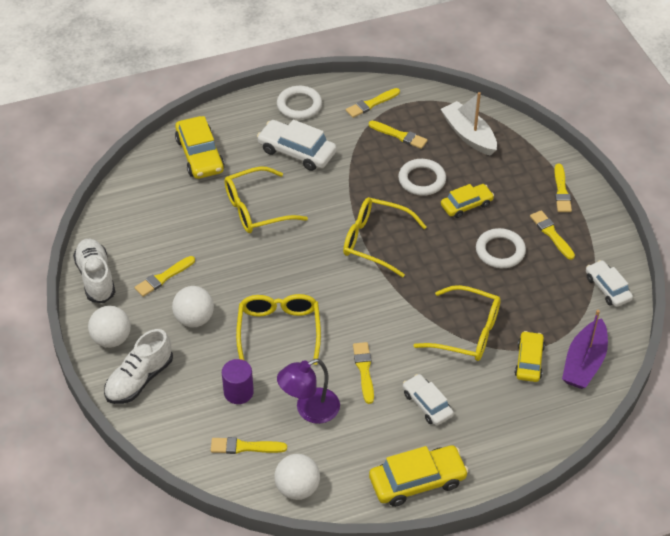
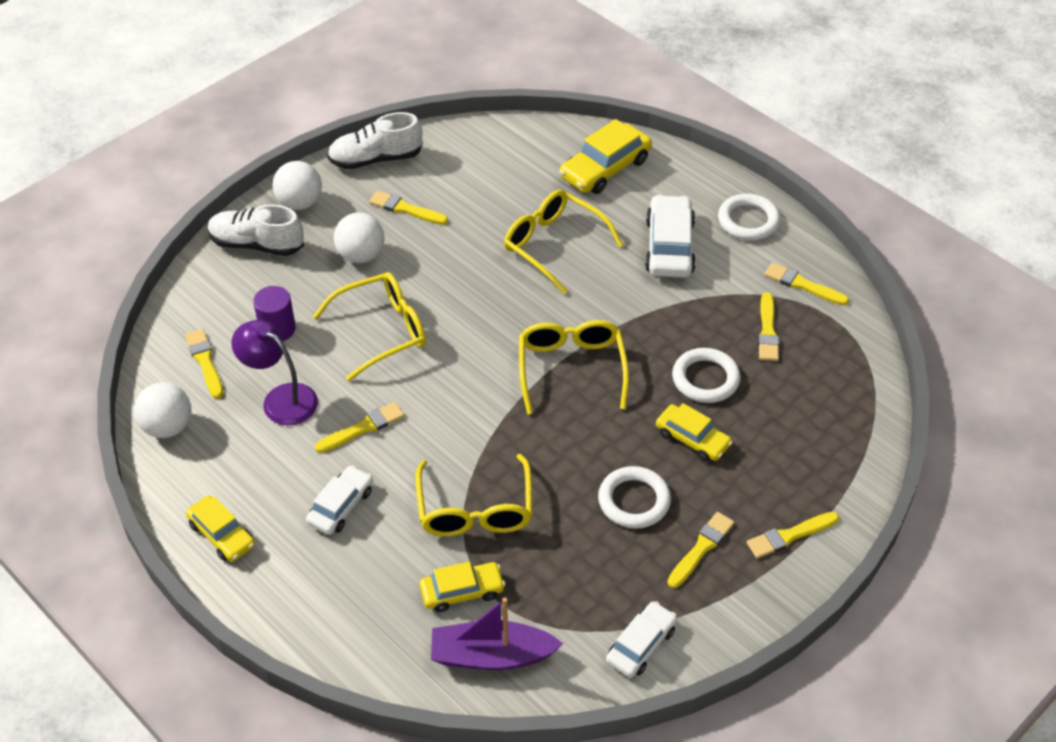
camera: 65 degrees right, 0 degrees up
white shoe [73,239,115,303] -> white shoe turned 150 degrees counterclockwise [327,112,423,169]
yellow car [369,445,468,507] -> yellow car [186,496,255,562], size x0.65
white boat [441,92,497,156] -> none

